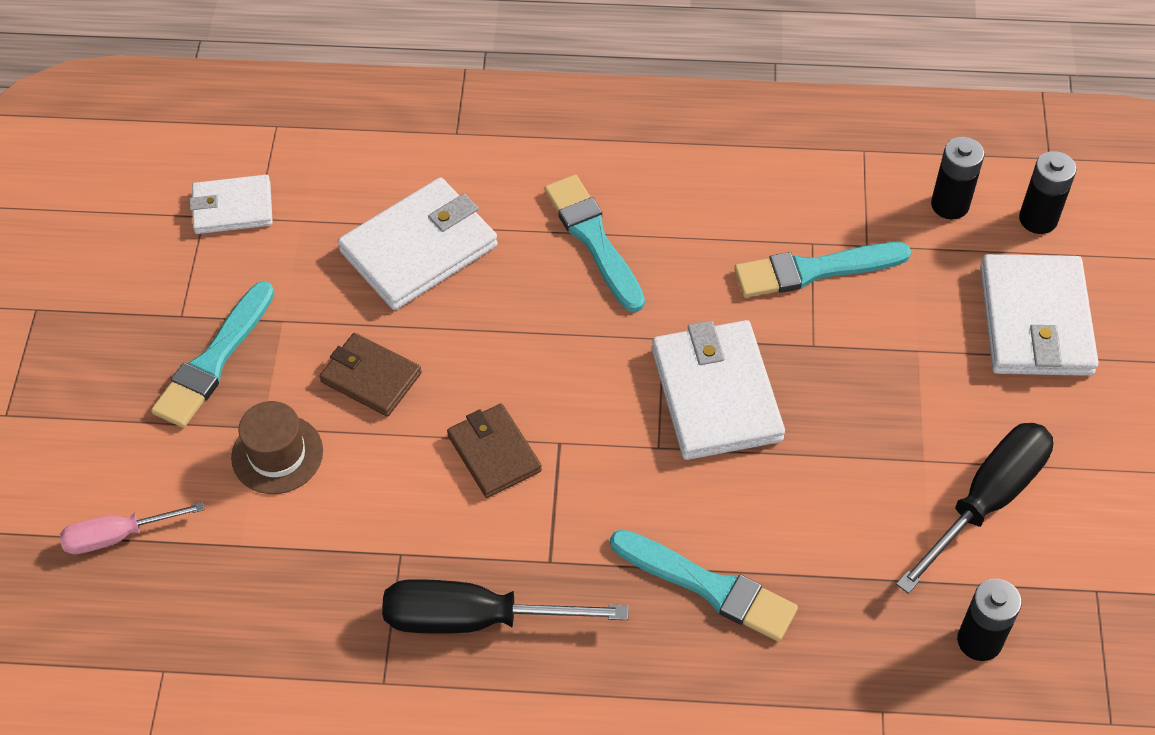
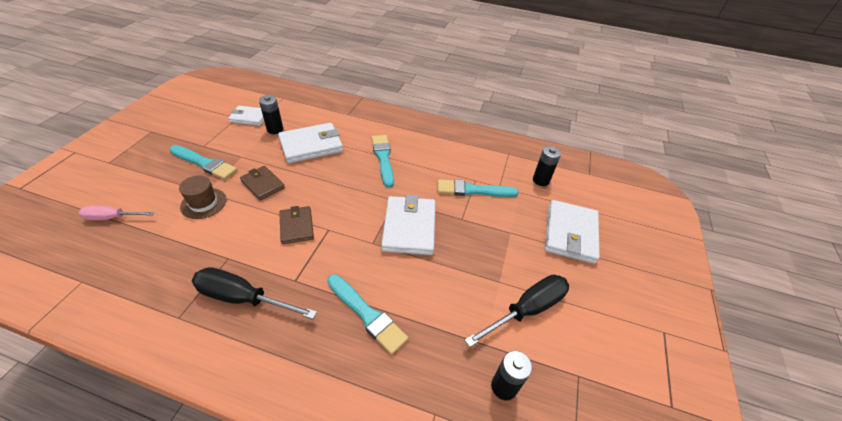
camera: 10 degrees right, 10 degrees down
turquoise brush [151,281,275,428] -> turquoise brush turned 105 degrees counterclockwise [169,145,237,180]
black battery [1019,151,1077,234] -> black battery moved to [259,95,283,134]

